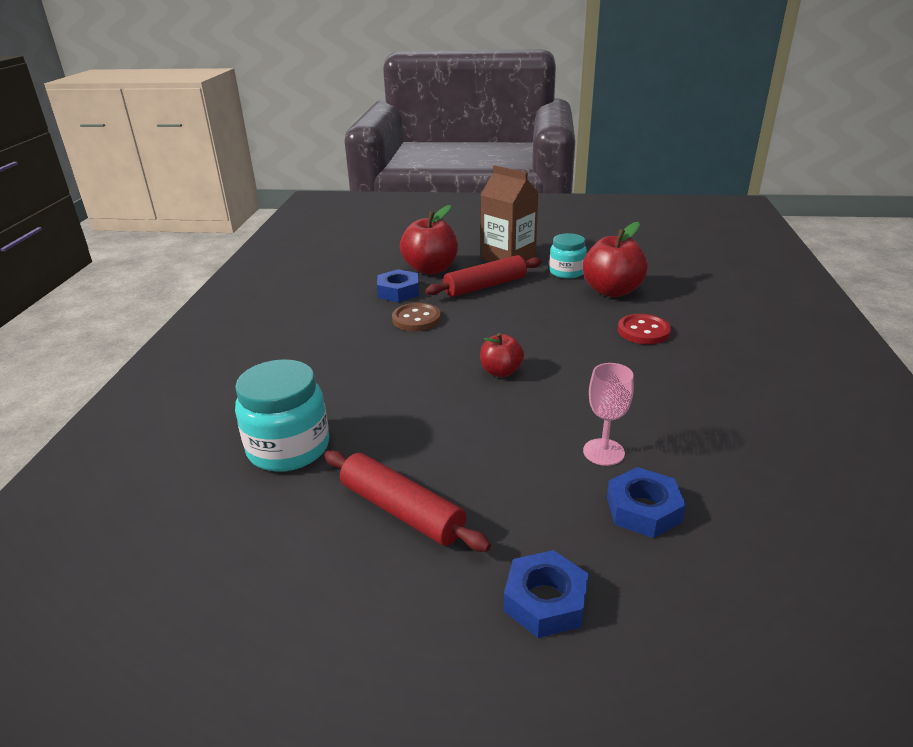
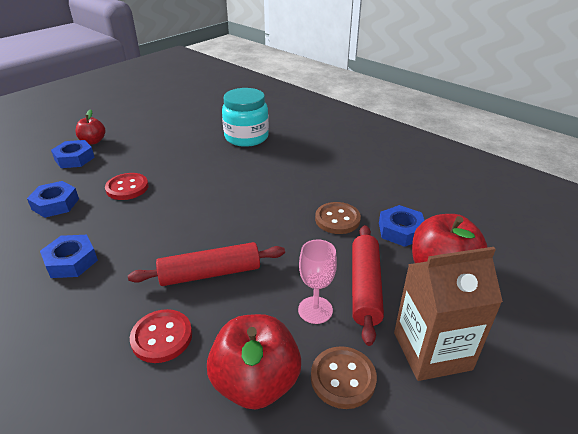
camera: 125 degrees right, 5 degrees up
red rolling pin [324,450,491,552] -> red rolling pin moved to [128,242,285,286]
red apple [480,333,524,377] -> red apple moved to [76,109,105,144]
turquoise jar [549,233,587,279] -> brown button [311,346,377,409]
pink goblet [583,363,634,466] -> pink goblet moved to [298,239,337,324]
none -> blue nut [40,235,98,278]
none -> red button [105,173,149,200]

